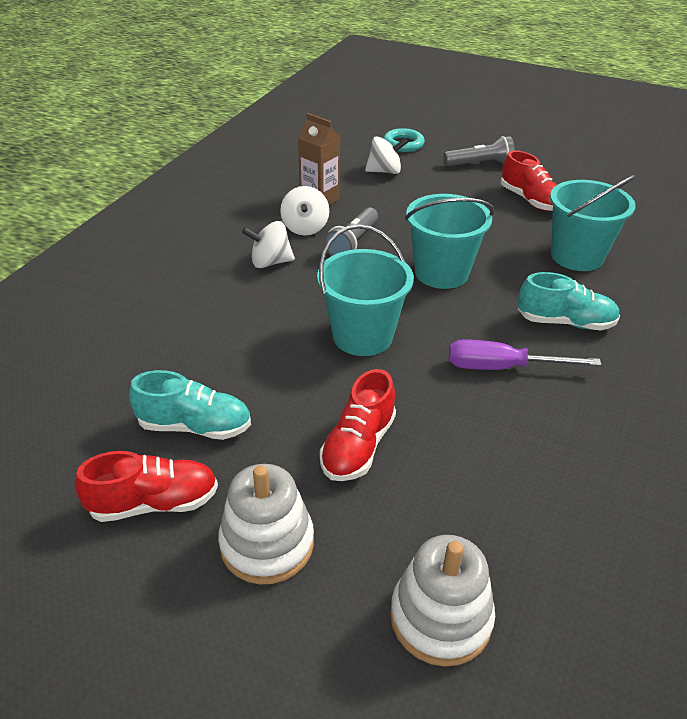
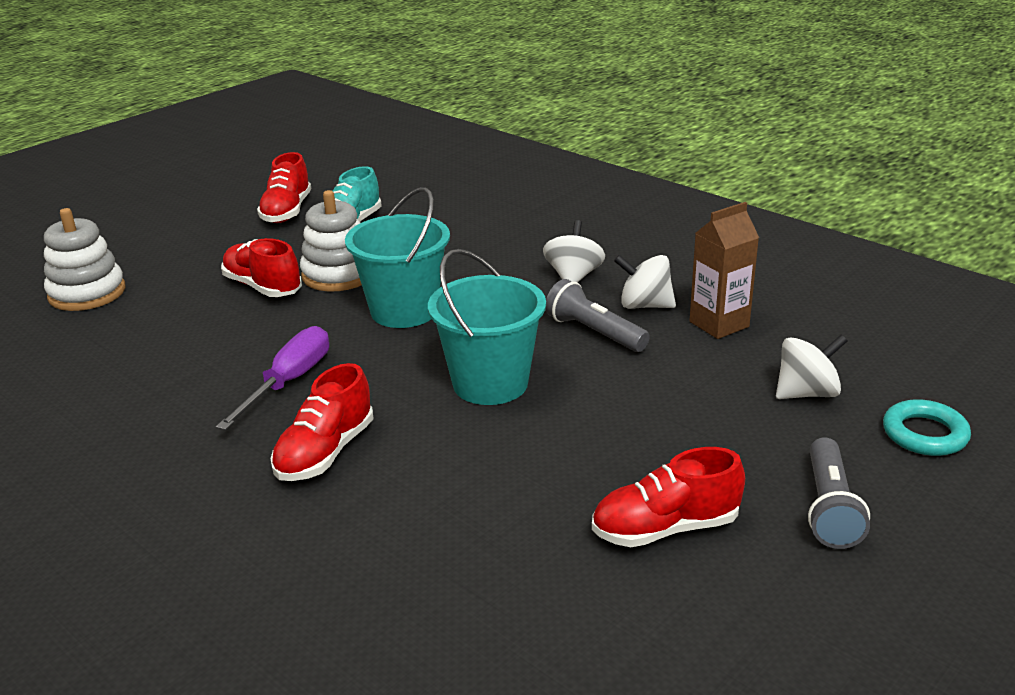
camera: 110 degrees right, 10 degrees down
white stacking toy [218,464,314,585] -> white stacking toy moved to [300,190,362,292]
white spinning top [365,136,408,174] -> white spinning top turned 120 degrees counterclockwise [776,334,847,399]
turquoise shoe [518,272,620,330] -> red shoe [271,363,374,481]
turquoise bucket [550,175,636,271] -> none

